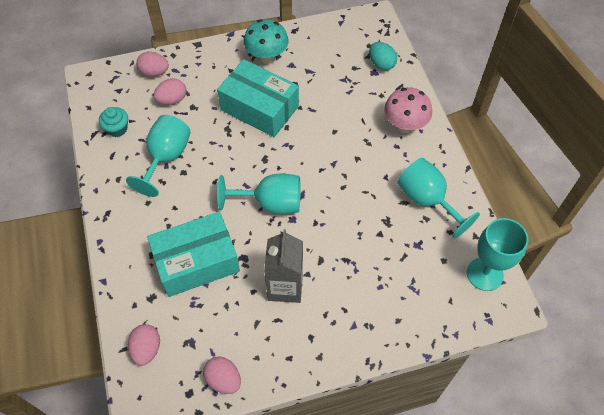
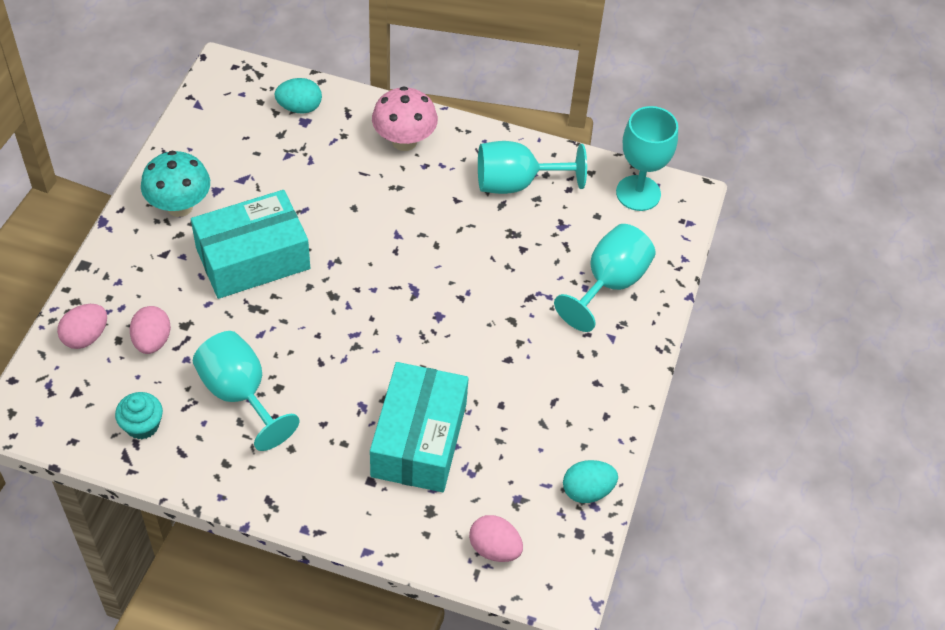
camera: 60 degrees left, 5 degrees down
pink egg [203,356,241,394] -> turquoise egg [563,460,618,503]
turquoise goblet [217,173,300,214] -> turquoise goblet moved to [554,224,656,332]
grey carton [264,230,303,303] -> none

